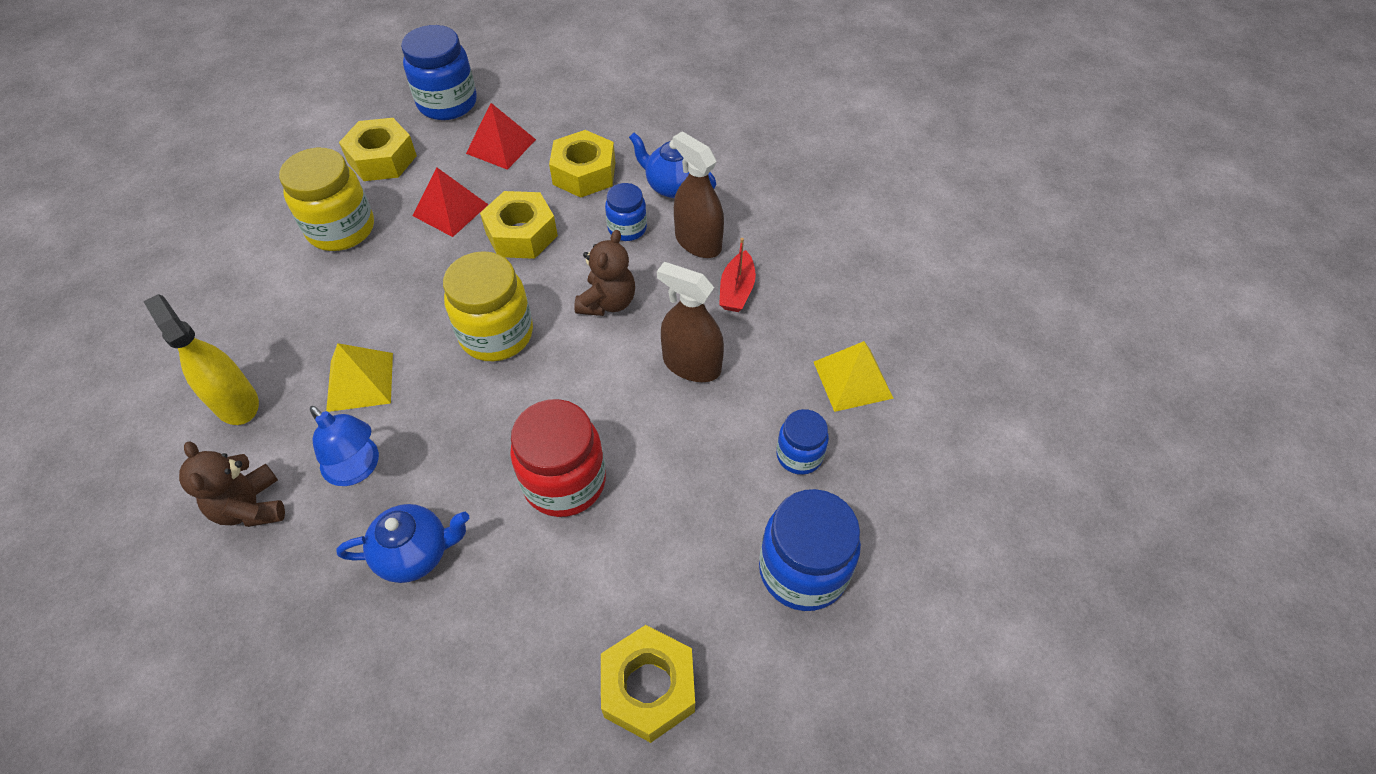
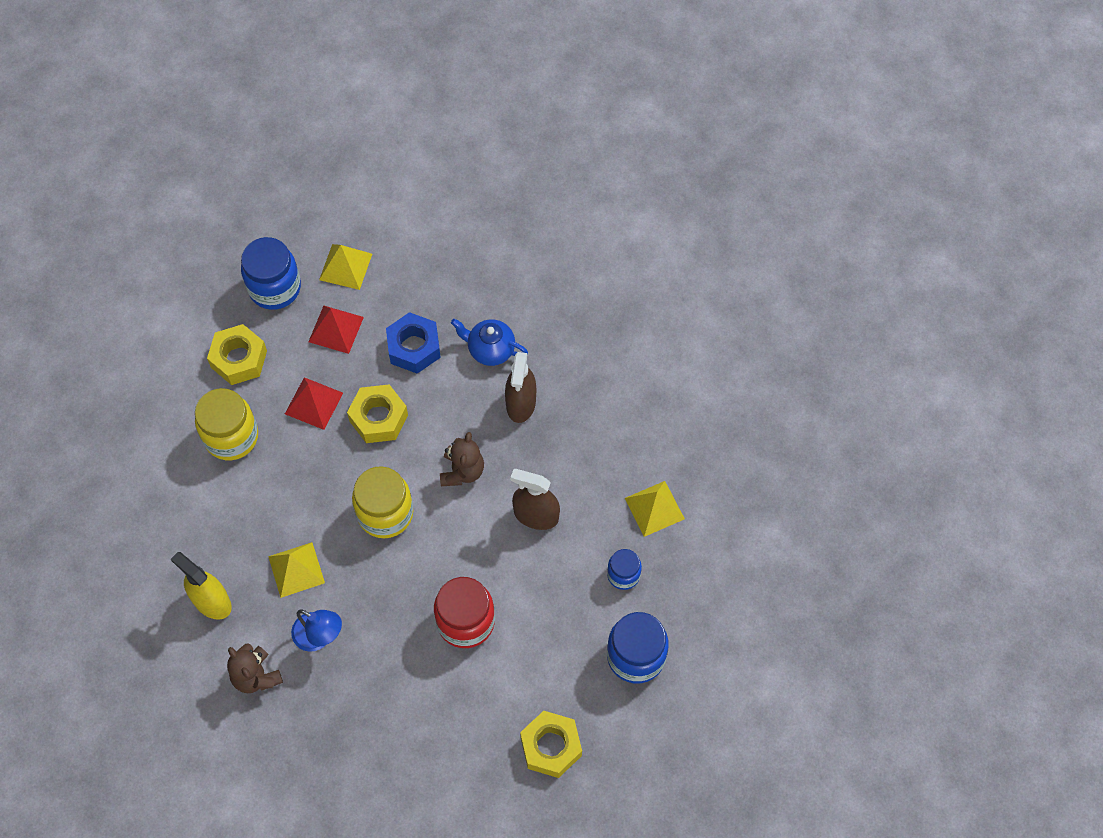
camera: 10 degrees left, 10 degrees up
blue teapot [336,504,469,583] -> none
yellow nut [549,130,615,198] -> blue nut [386,312,441,374]
blue jar [605,183,647,241] -> none
brown spray bottle [673,131,724,258] -> brown spray bottle turned 120 degrees counterclockwise [505,352,536,423]
red boat [719,238,756,312] -> none
none -> yellow pyramid [319,244,372,290]

